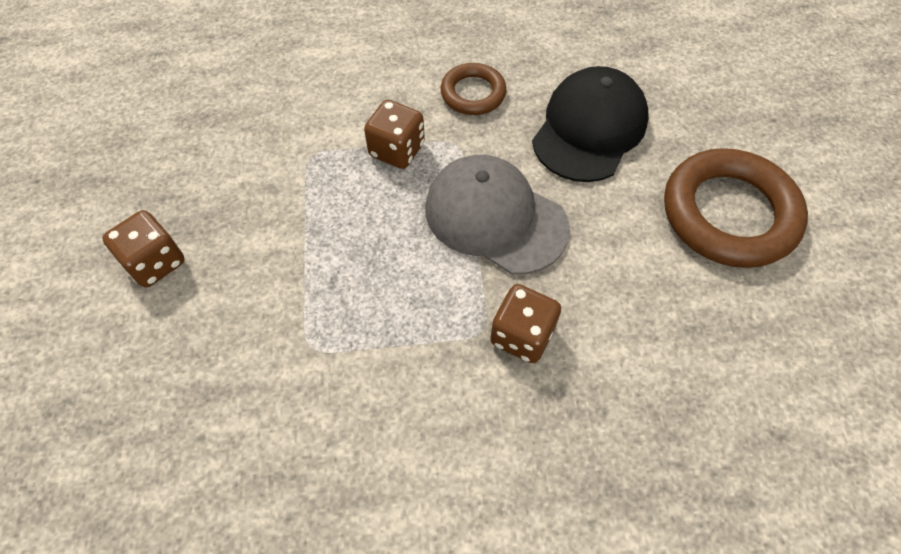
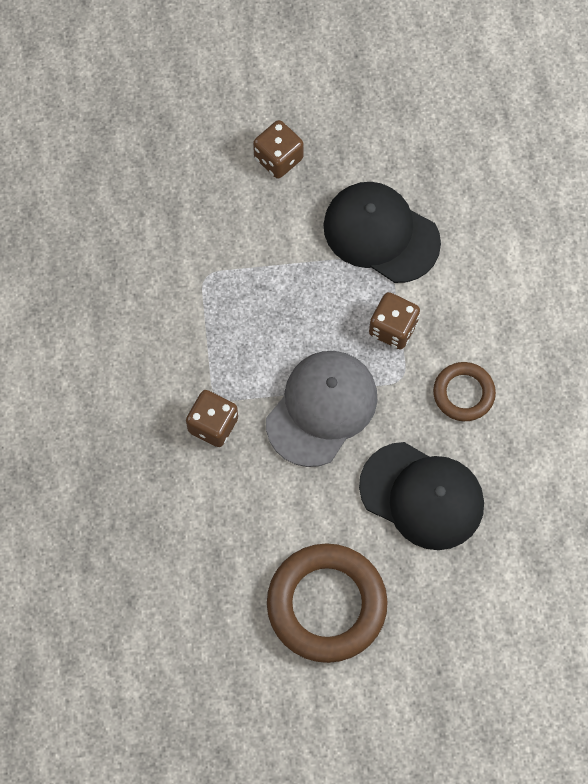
camera: 90 degrees right, 10 degrees up
none -> black cap [323,182,441,283]

